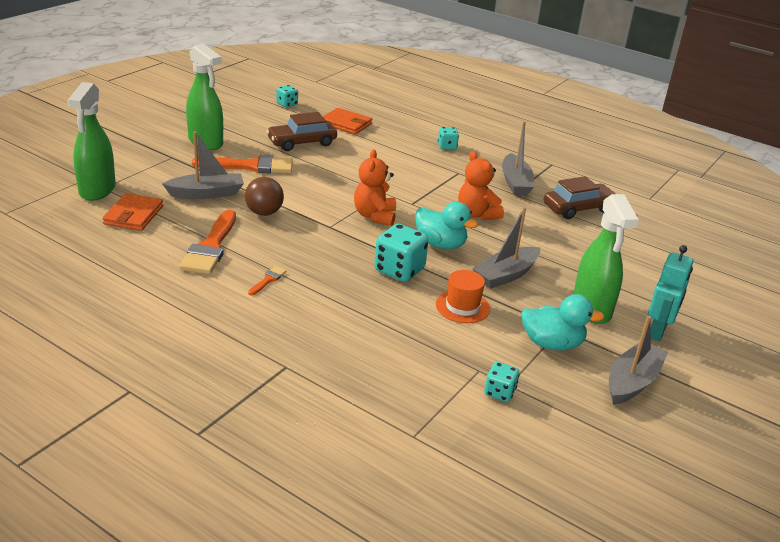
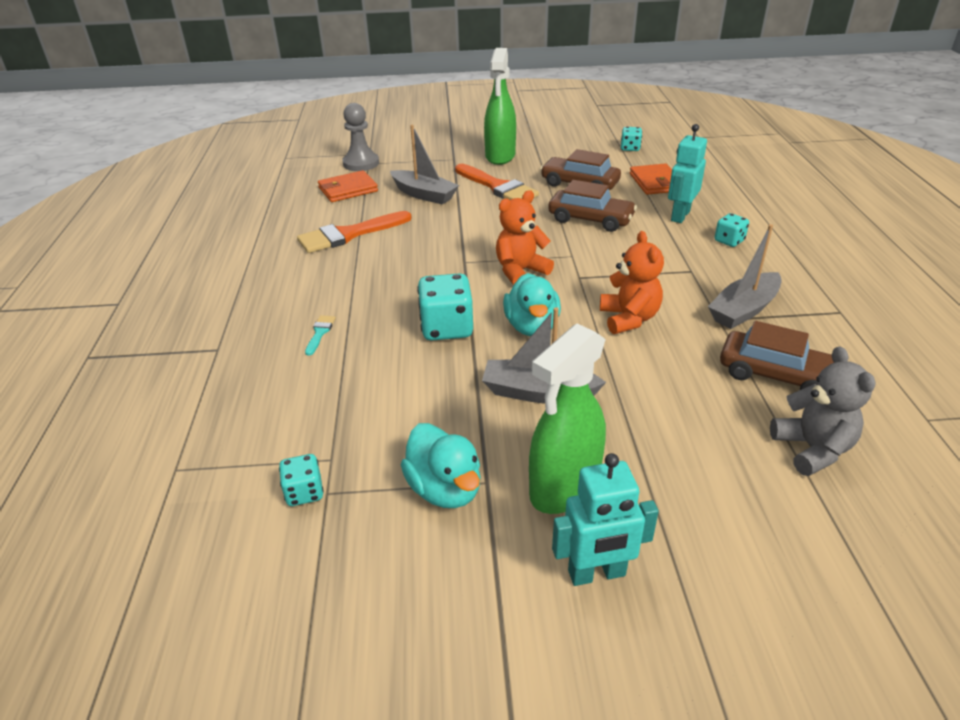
camera: 55 degrees right, 5 degrees up
green spray bottle [67,82,116,201] -> grey pawn [342,103,379,171]
brown ball [245,177,284,216] -> none
orange brush [248,266,286,295] -> none
orange hat [436,270,490,323] -> none
orange teddy bear [458,151,504,220] -> orange teddy bear turned 150 degrees clockwise [600,231,664,334]
grey boat [609,316,668,405] -> none
none -> turquoise brush [305,315,336,356]
none -> brown car [548,180,637,232]
none -> turquoise robot [668,124,707,223]
none -> grey teddy bear [770,346,875,476]

